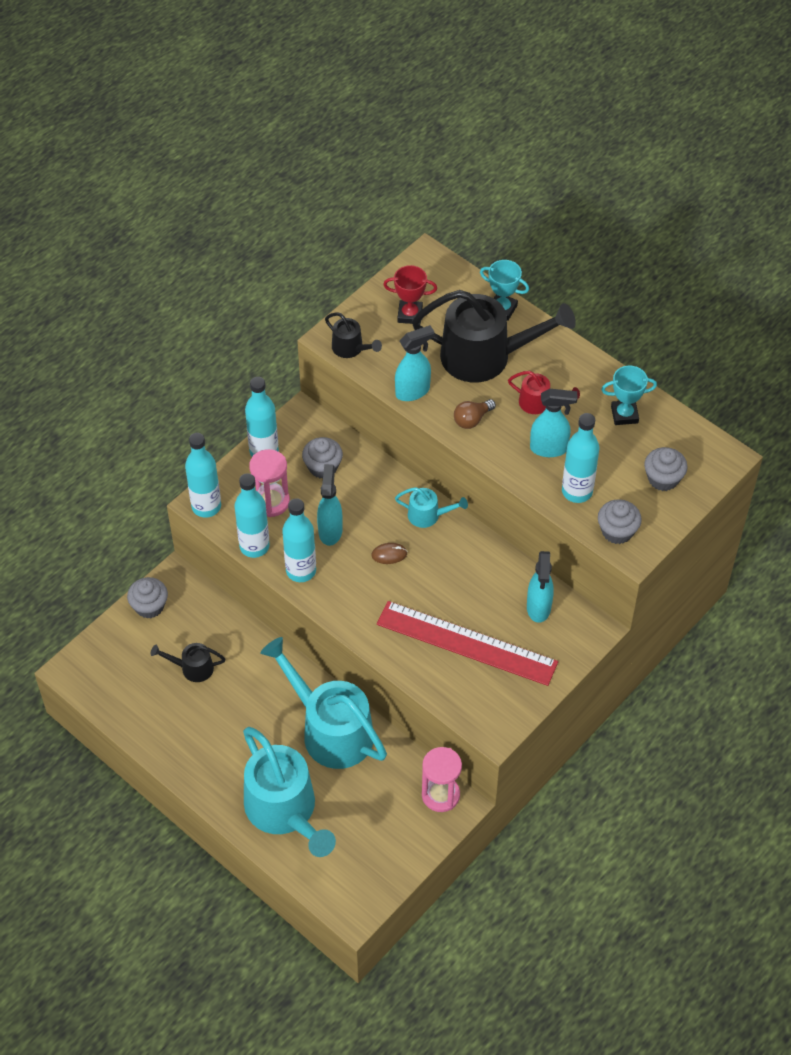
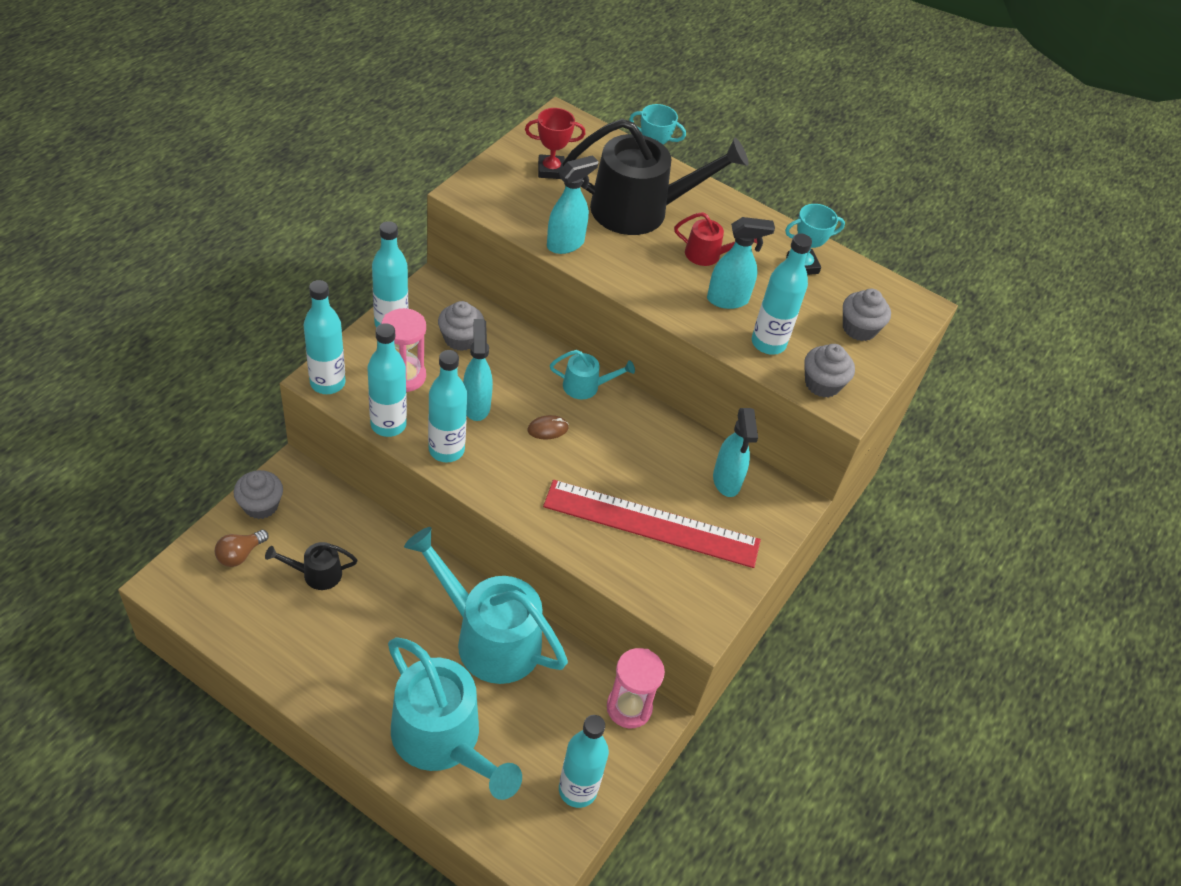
camera: 15 degrees left, 5 degrees down
black watering can [325,312,382,358] -> none
brown light bulb [454,399,496,429] -> brown light bulb moved to [215,530,269,567]
none -> turquoise bottle [559,715,609,808]

